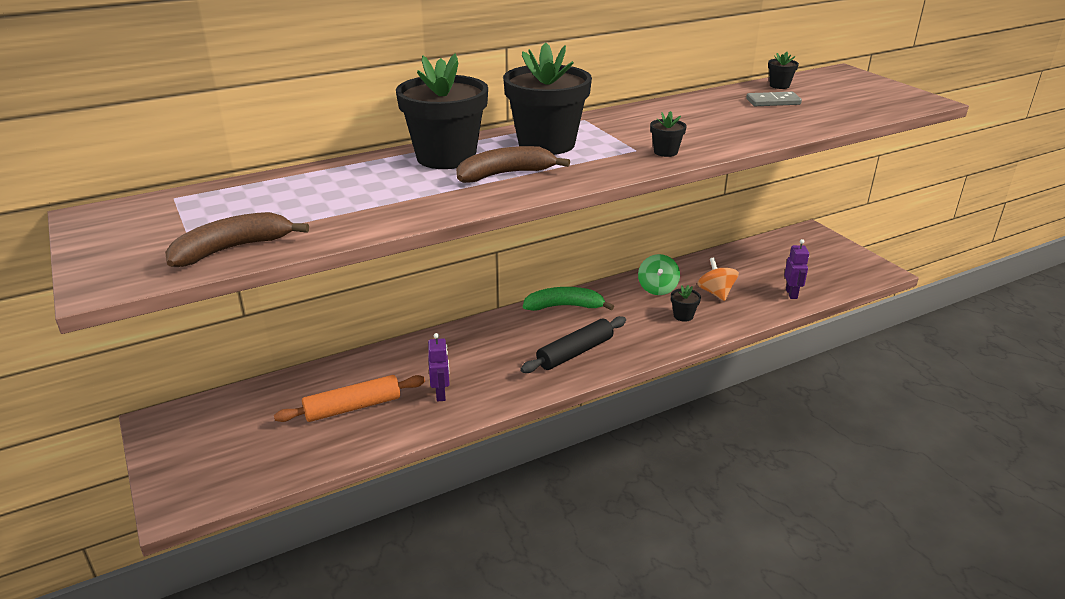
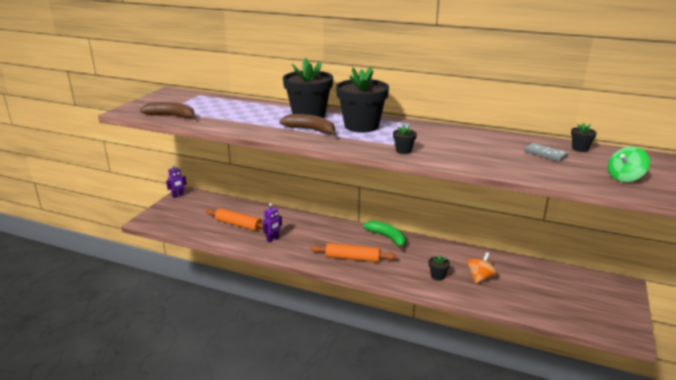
camera: 50 degrees right, 5 degrees down
black rolling pin [521,316,626,373] -> orange rolling pin [310,243,397,262]
green spinning top [638,254,680,295] -> green spinning top moved to [608,147,650,182]
purple robot [784,239,809,299] -> purple robot moved to [166,164,187,198]

